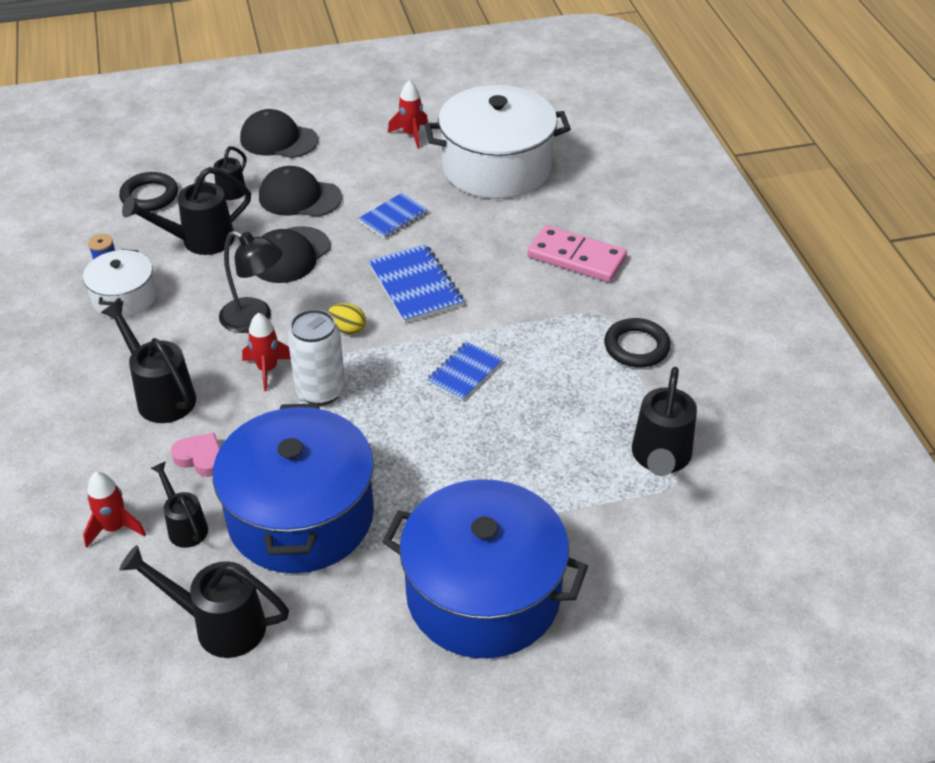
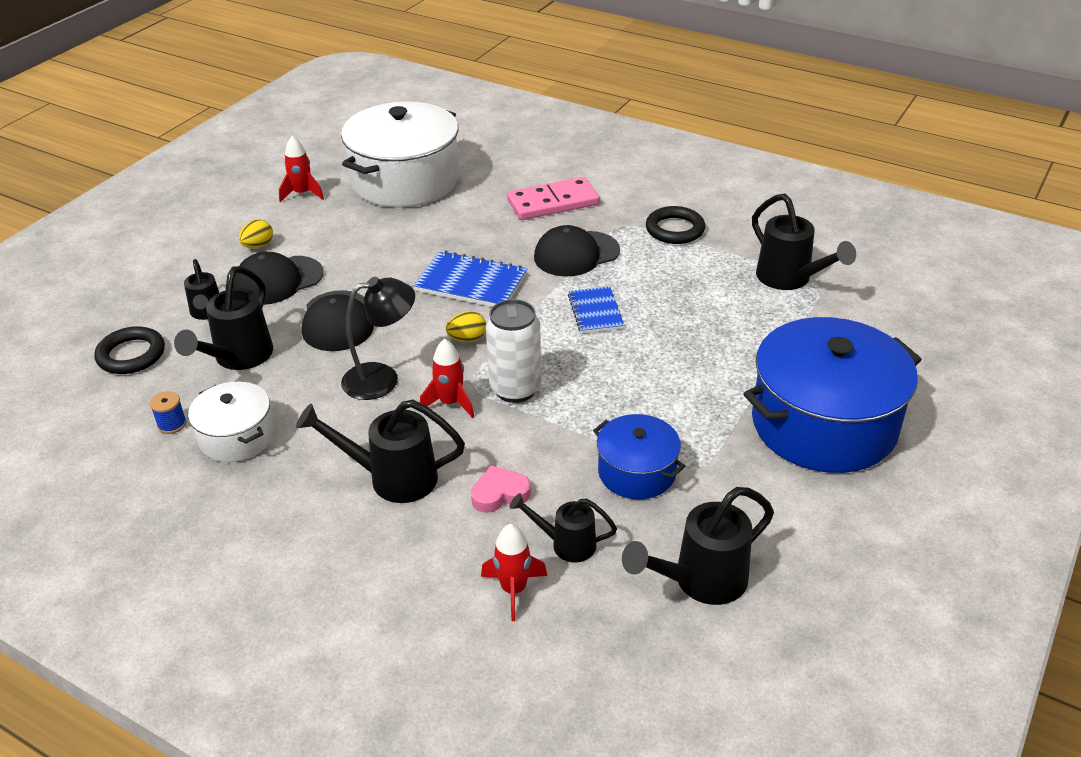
camera: 45 degrees left, 5 degrees down
blue pot [213,403,374,573] -> blue pot [593,414,685,499], size x0.52
black cap [240,109,318,158] -> black cap moved to [534,225,620,277]
blue notebook [358,193,428,239] -> none
none -> yellow egg [239,219,273,248]

